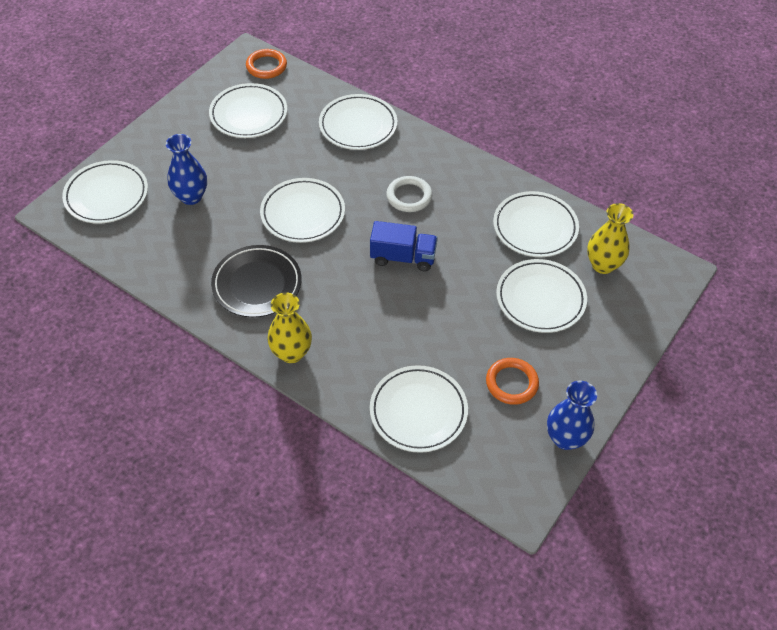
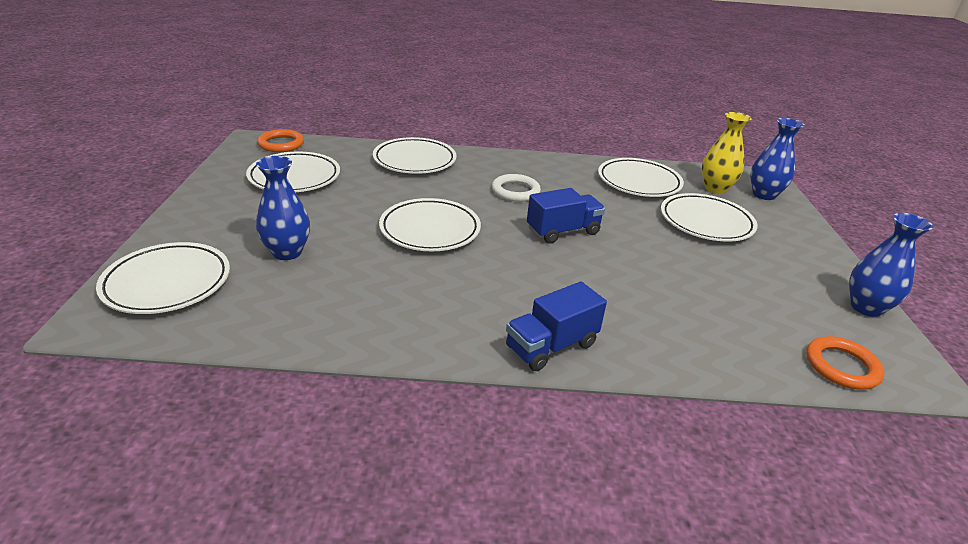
camera: 35 degrees left, 20 degrees down
black plate [211,245,302,317] -> none
yellow vase [267,293,312,363] -> blue truck [506,281,607,371]
white plate [370,365,468,453] -> none
orange ring [486,358,539,405] -> orange ring moved to [806,336,885,390]
none -> blue vase [750,118,805,200]

